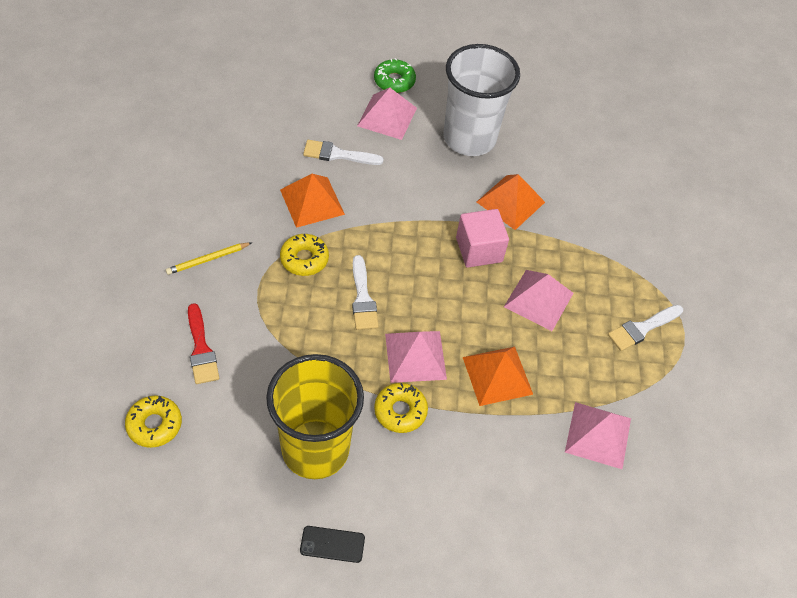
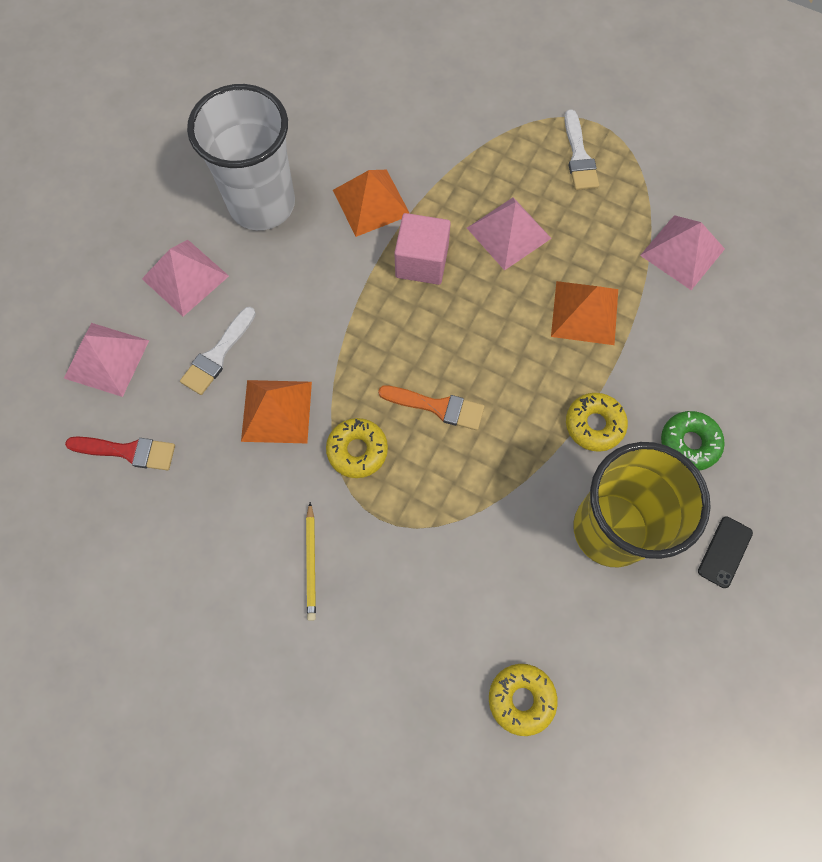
camera: 60 degrees left, 15 degrees up
red brush [188,303,219,384] -> red brush moved to [65,436,175,470]
white brush [352,255,379,330] -> orange brush [378,385,485,430]
green donut [374,58,416,93] -> green donut moved to [661,411,724,470]
pink pyramid [385,331,447,383] -> pink pyramid moved to [64,323,149,397]

